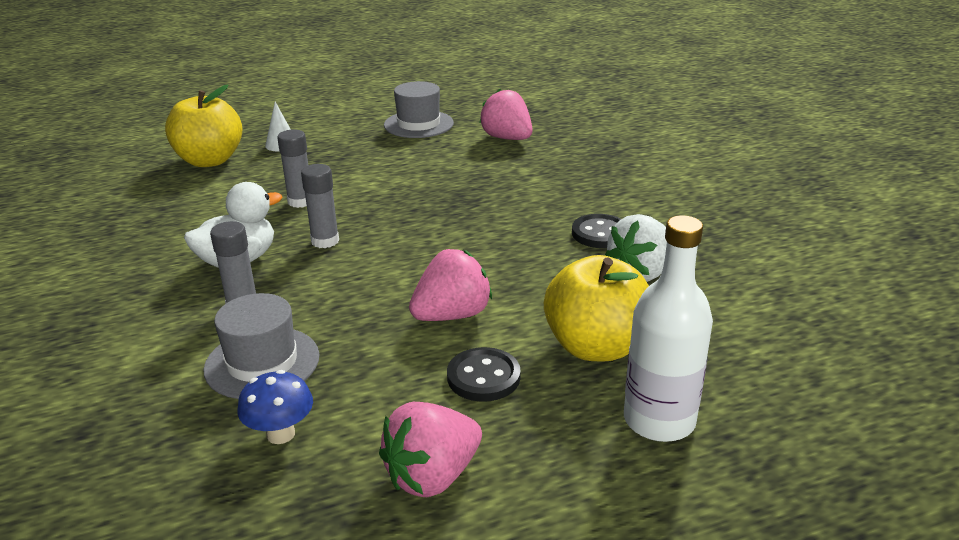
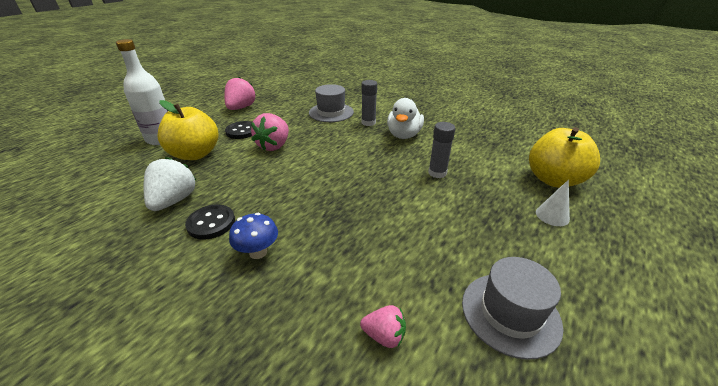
camera: 145 degrees right, 5 degrees up
blue mushroom [237,370,313,444] -> blue mushroom moved to [229,213,278,259]
grey glue stick [301,164,339,248] -> none
pink strawberry [479,89,533,140] -> pink strawberry [360,305,406,348], size x0.57

